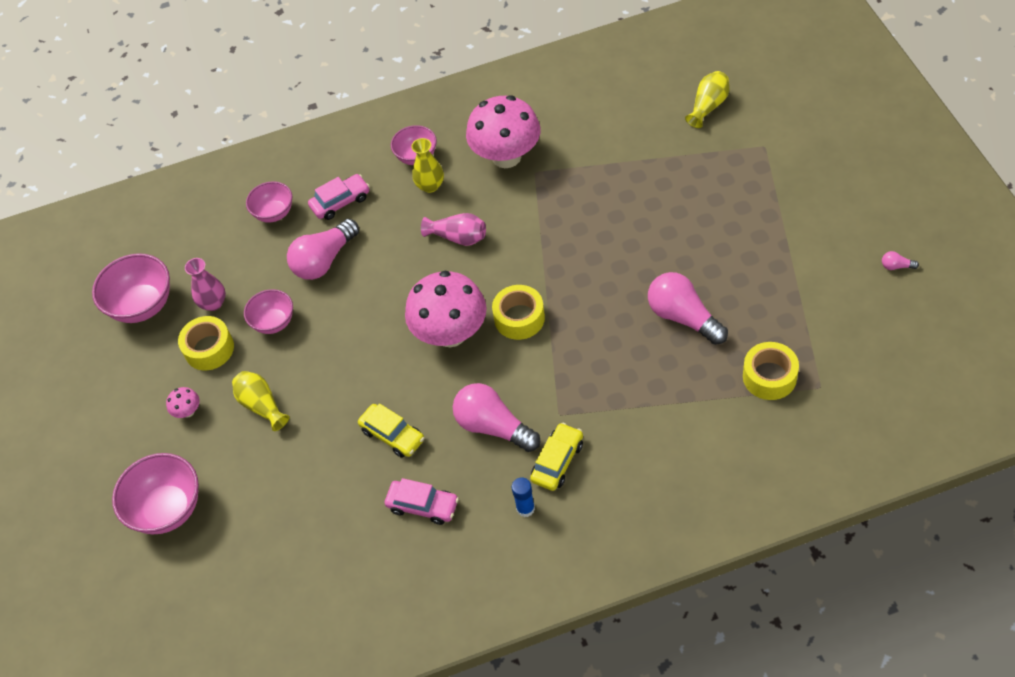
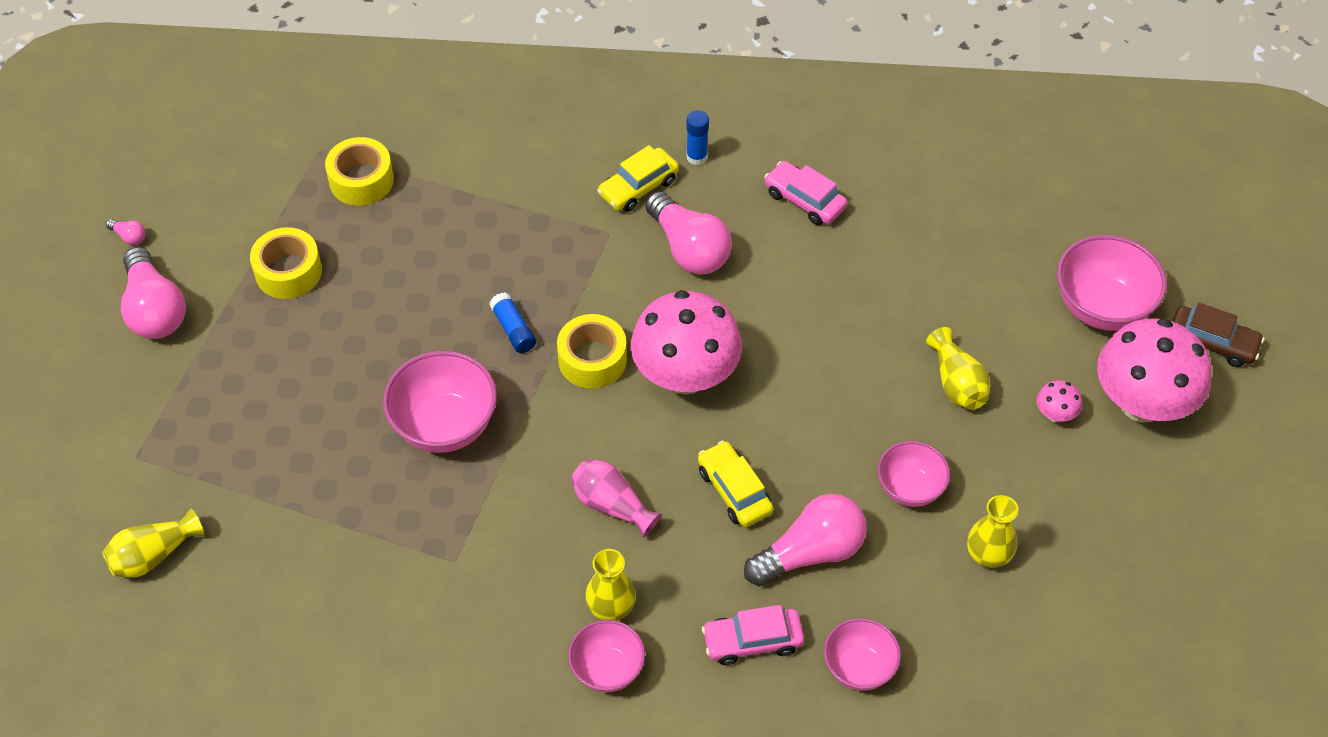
camera: 165 degrees left, 0 degrees up
pink bowl [92,253,170,323] -> pink bowl moved to [383,351,497,453]
yellow tape [178,316,234,370] -> yellow tape moved to [250,227,322,299]
pink vase [185,258,226,311] -> yellow vase [967,495,1019,568]
yellow car [358,403,424,458] -> yellow car moved to [698,440,773,527]
pink mushroom [466,95,540,168] -> pink mushroom moved to [1097,318,1211,422]
pink light bulb [648,272,728,345] -> pink light bulb moved to [121,247,186,339]
none -> blue glue stick [489,292,536,353]
none -> brown car [1172,303,1264,367]

